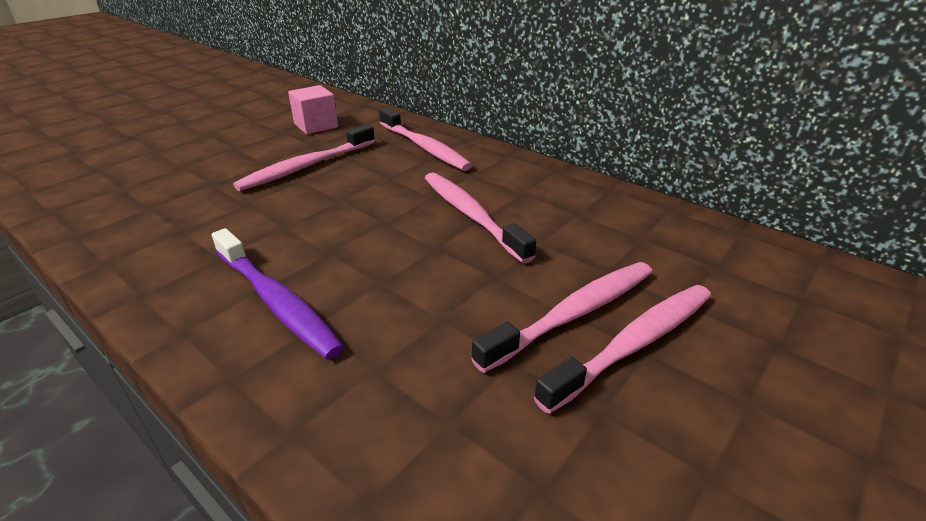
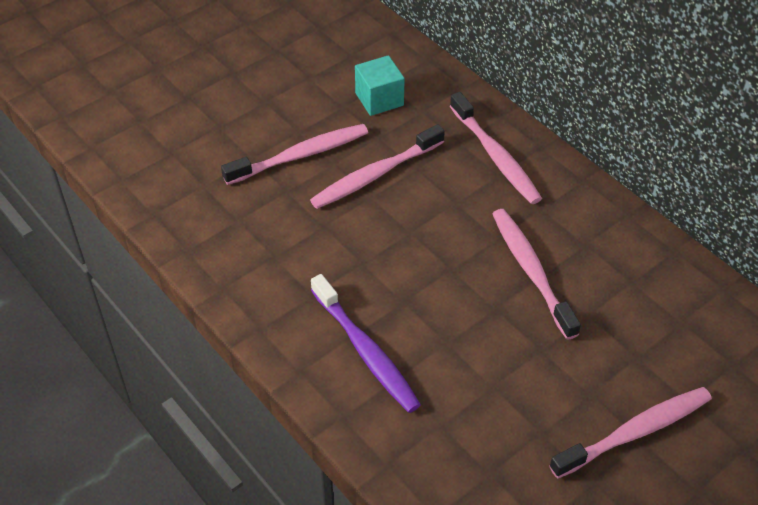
camera: 10 degrees right, 15 degrees up
pink cube [288,85,338,134] -> turquoise cube [355,55,405,116]
pink toothbrush [471,262,652,373] -> pink toothbrush moved to [221,124,368,185]

